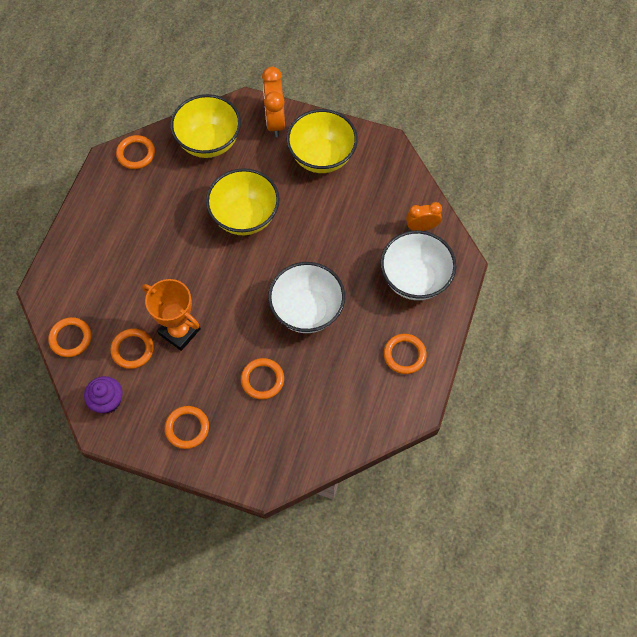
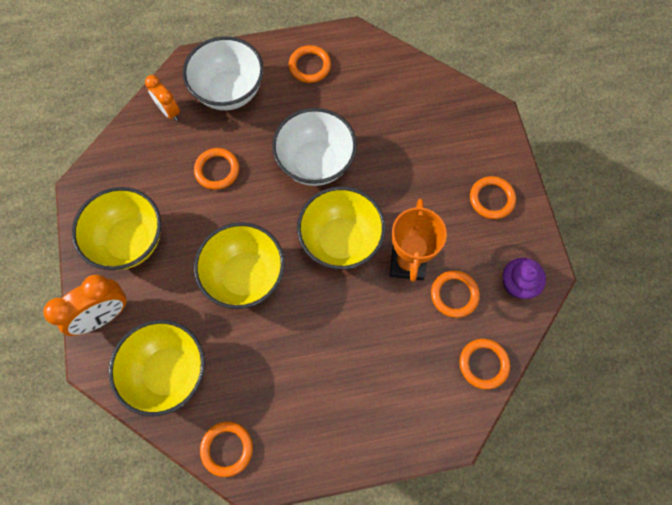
camera: 120 degrees left, 5 degrees up
orange ring [241,358,284,399] -> orange ring moved to [194,148,239,190]
none -> yellow bowl [297,187,386,269]

